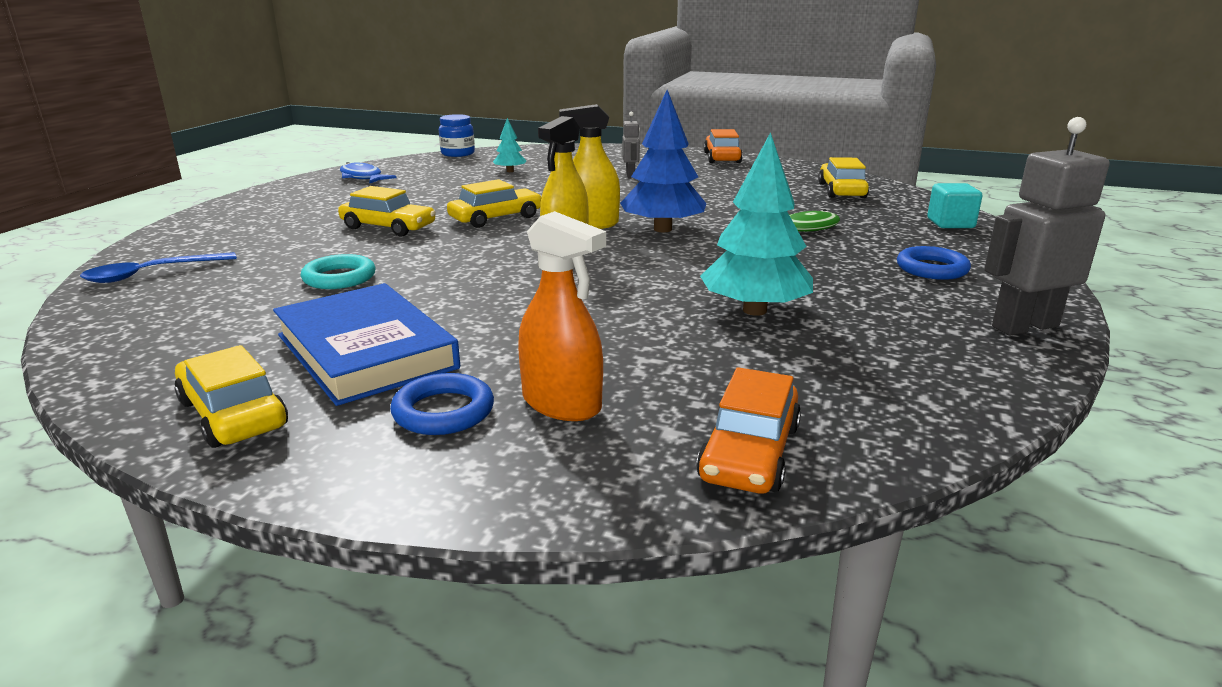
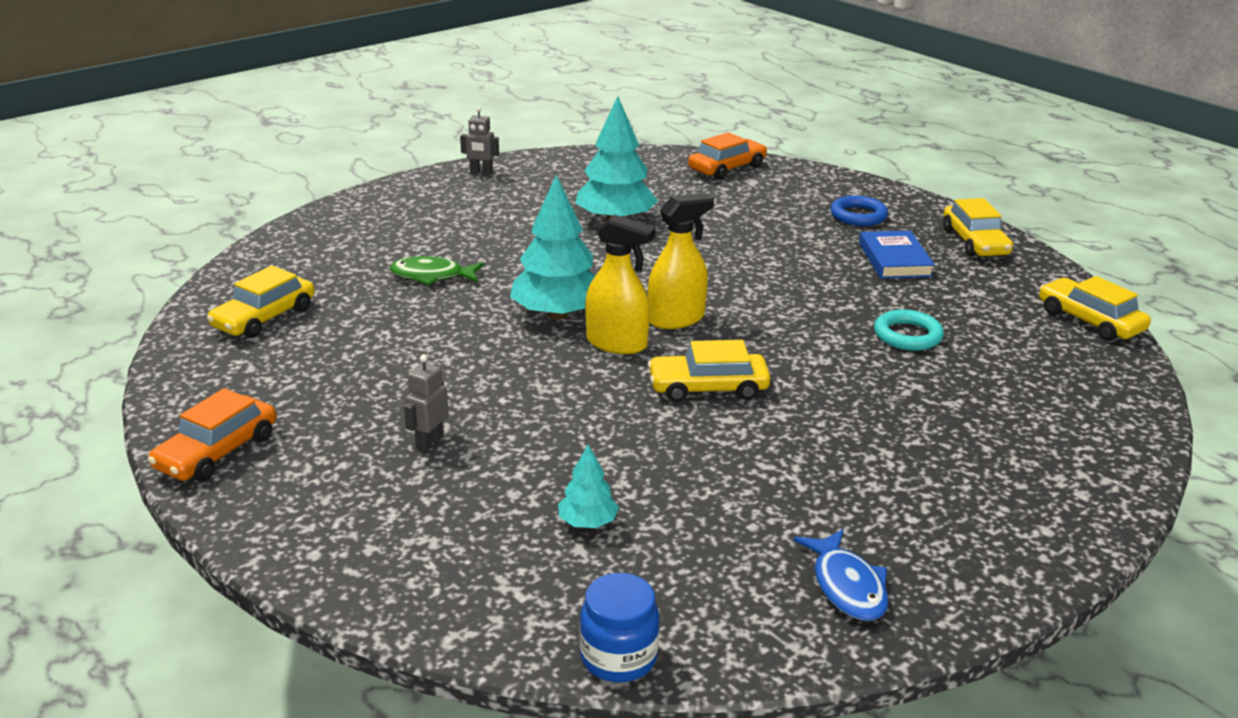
camera: 150 degrees left, 5 degrees up
blue spoon [80,252,237,283] -> none
blue book [273,283,460,406] -> blue book [859,231,935,278], size x0.63
yellow car [338,186,436,237] -> yellow car moved to [1039,276,1151,341]
orange spray bottle [518,211,606,421] -> none
blue tree [620,90,707,232] -> turquoise tree [510,175,595,319]
blue ring [897,246,971,280] -> none
turquoise cube [927,183,982,228] -> none
grey robot [984,117,1109,335] -> grey robot [460,107,499,175], size x0.51

